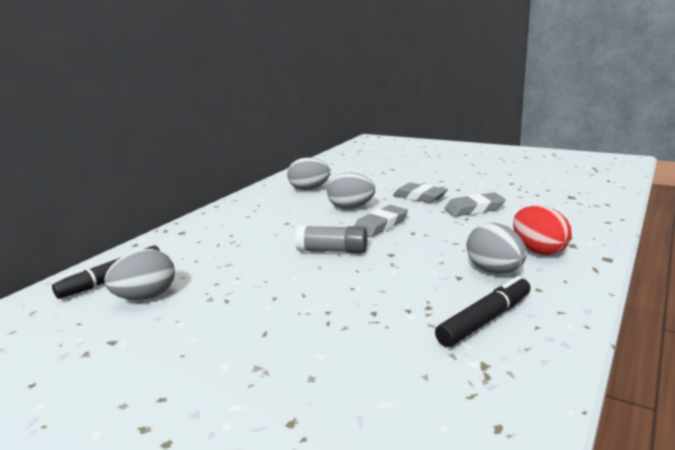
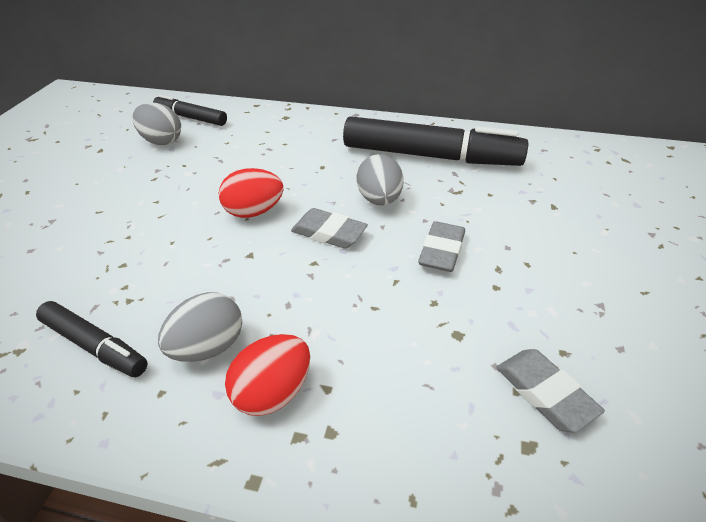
camera: 70 degrees right, 20 degrees up
grey egg [287,157,330,190] -> black marker [343,116,528,166]
grey glue stick [295,226,367,253] -> red egg [218,168,283,218]
grey eraser [444,192,506,217] -> grey eraser moved to [496,349,605,433]

